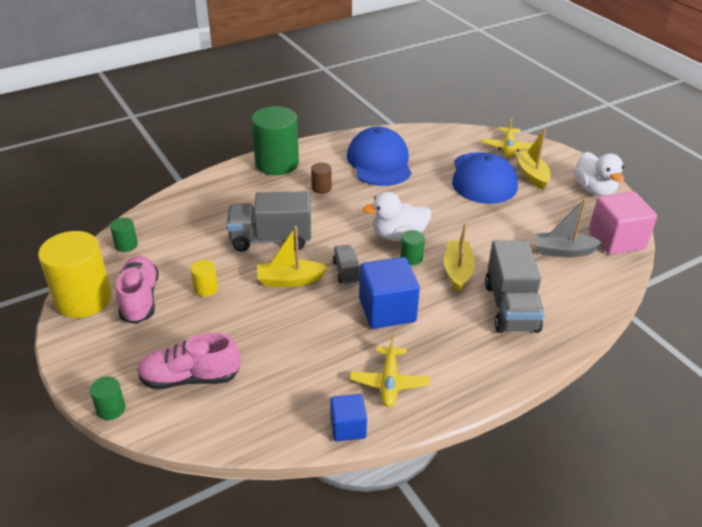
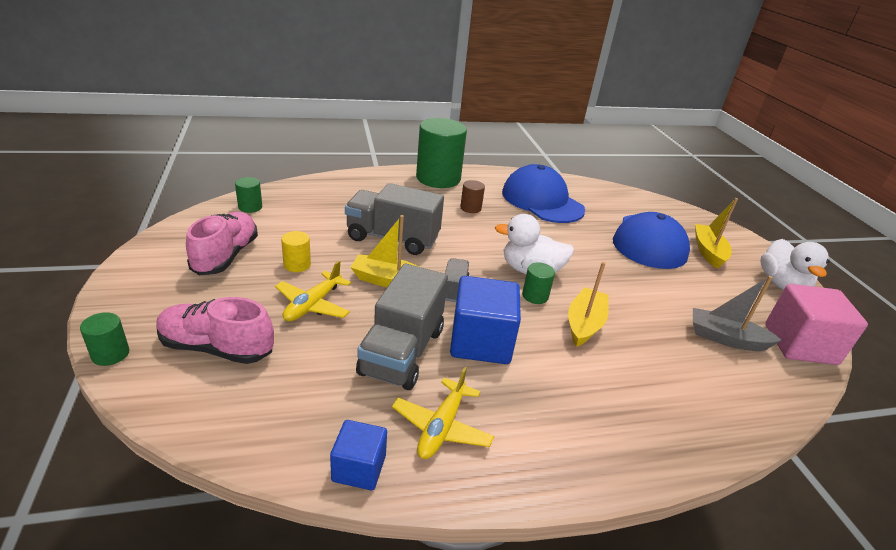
camera: 15 degrees right, 5 degrees down
yellow cylinder [38,231,112,318] -> none
blue cap [347,127,411,186] -> blue cap turned 45 degrees counterclockwise [502,164,585,223]
yellow plane [482,117,533,158] -> yellow plane moved to [275,261,351,322]
grey truck [485,240,544,333] -> grey truck moved to [356,264,448,390]

